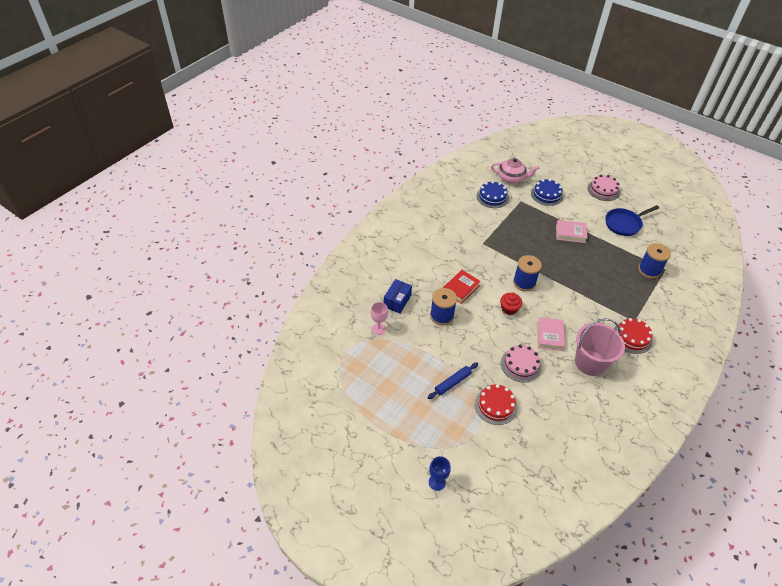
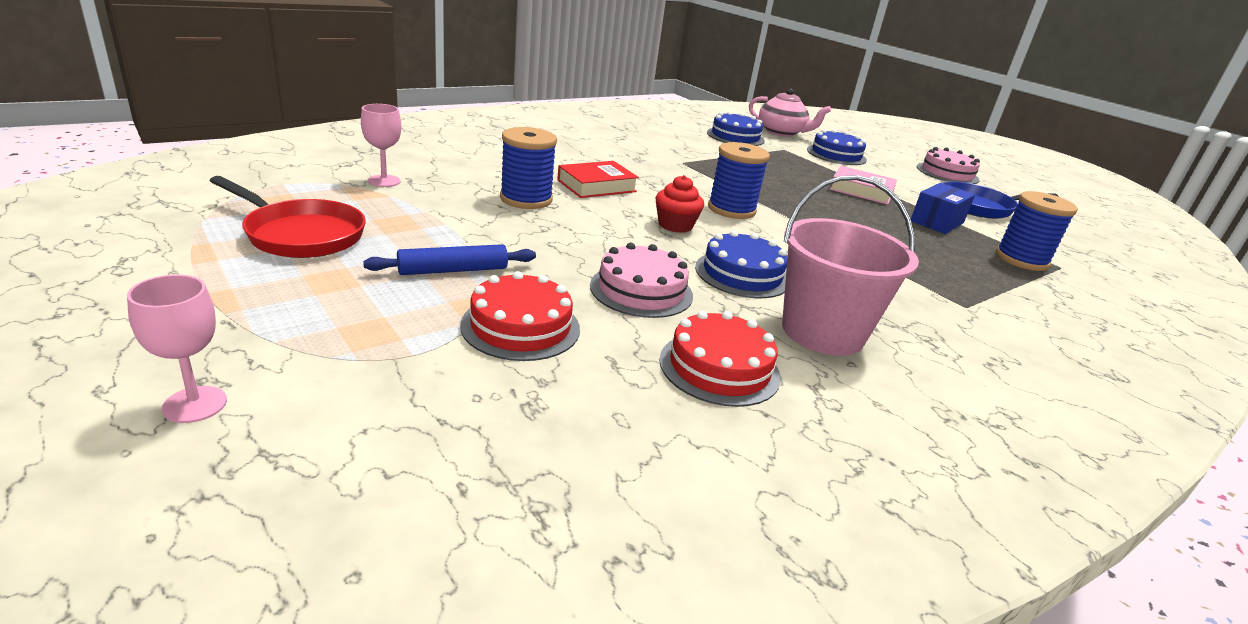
camera: 15 degrees right, 20 degrees down
blue box [384,279,412,314] -> blue box moved to [911,183,975,234]
blue goblet [429,456,451,491] -> pink goblet [127,275,227,423]
pink book [537,317,565,351] -> blue cake [695,230,787,298]
red cake [614,318,653,354] -> red cake moved to [659,311,781,407]
none -> red pan [210,176,366,258]

